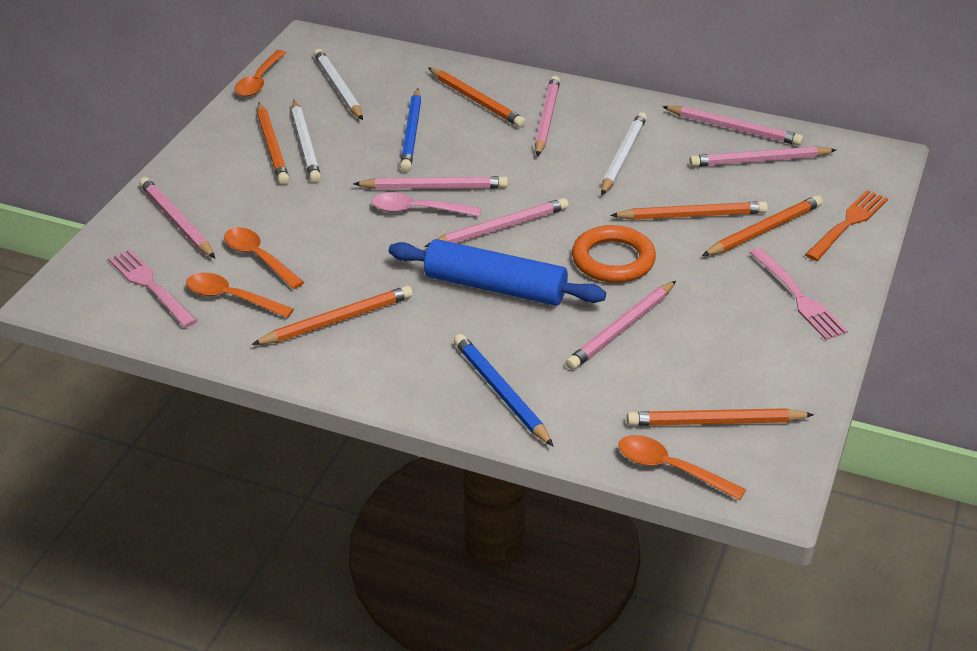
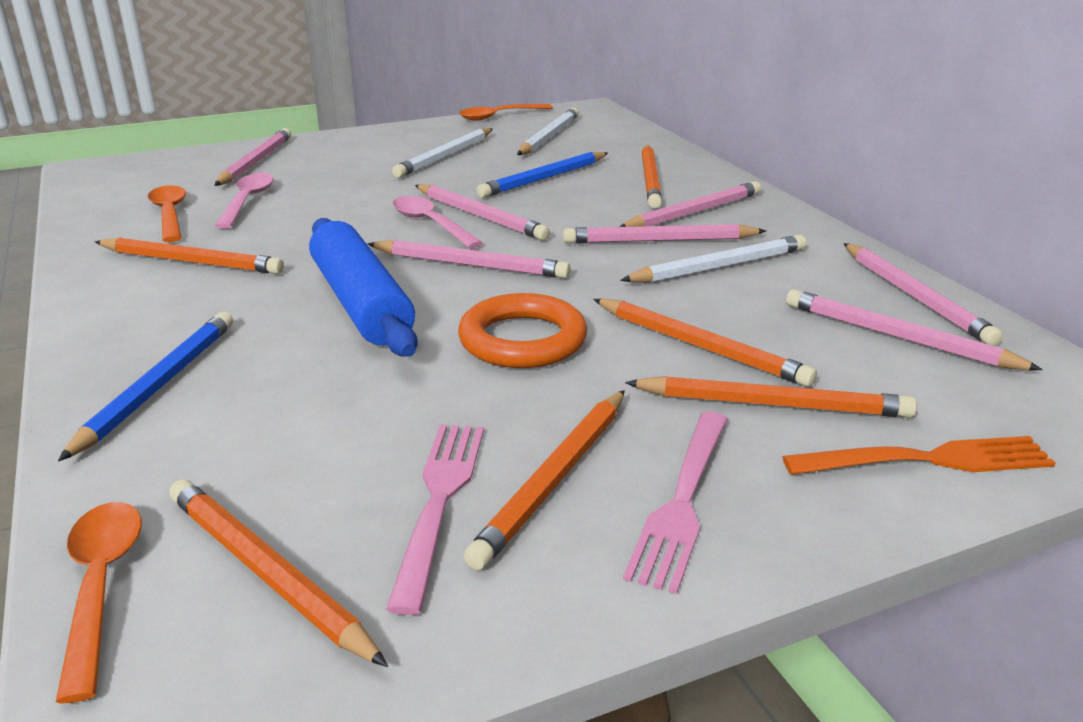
camera: 45 degrees right, 10 degrees down
pink fork [108,249,197,328] -> pink fork moved to [386,424,484,615]
orange spoon [224,227,304,289] -> pink spoon [215,173,274,229]
orange pencil [257,102,289,185] -> orange pencil moved to [464,390,625,570]
pink pencil [566,281,676,370] -> pink pencil moved to [563,224,766,243]

